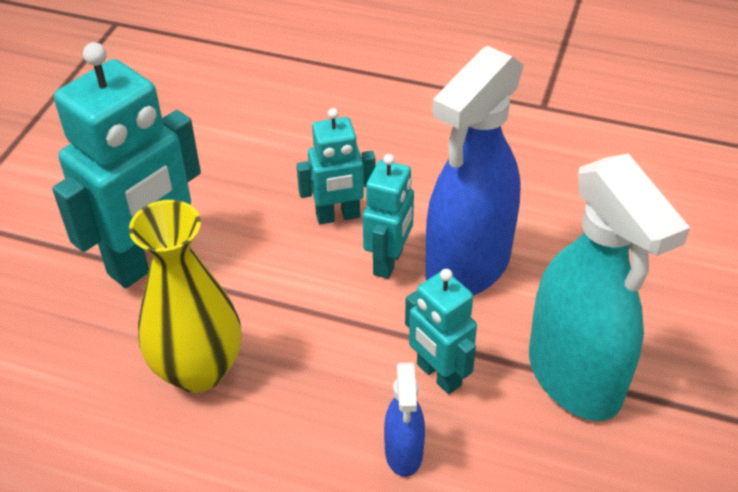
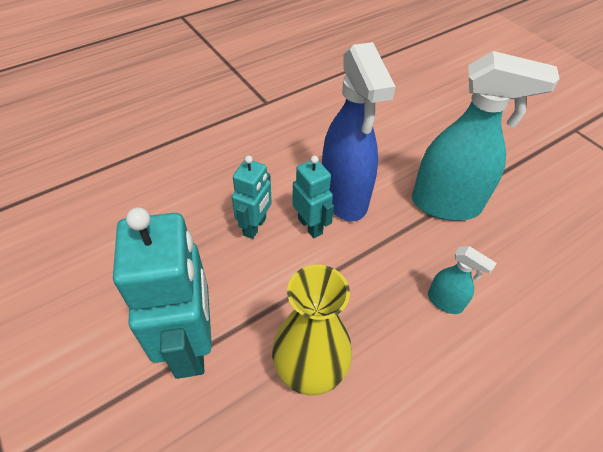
camera: 55 degrees left, 5 degrees up
blue spray bottle [384,362,425,477] -> turquoise spray bottle [428,246,496,314]
turquoise robot [405,269,477,394] -> none

